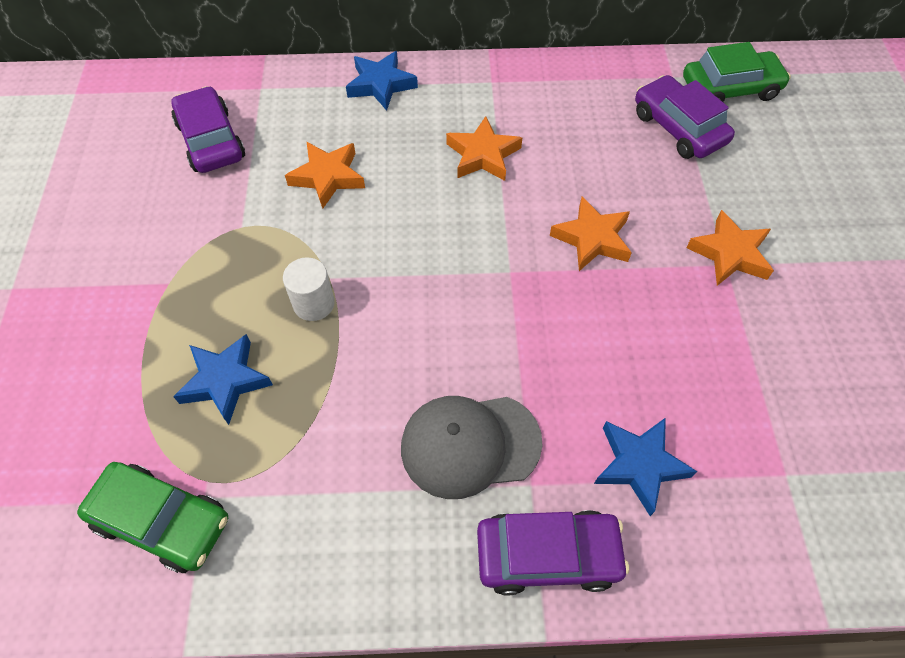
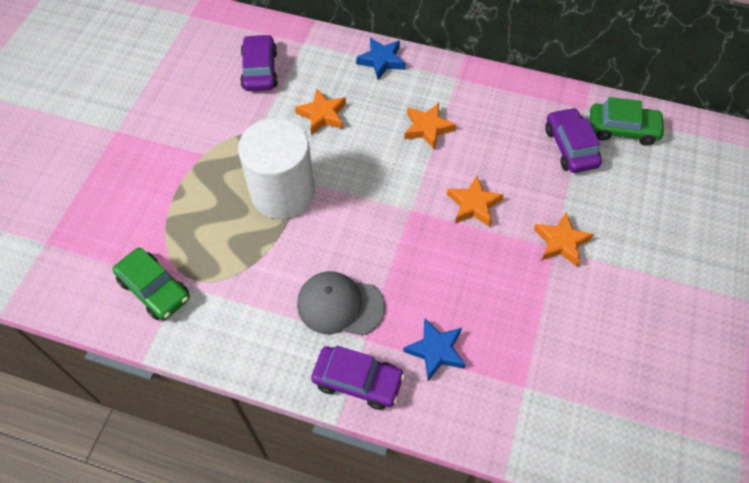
camera: 20 degrees right, 0 degrees up
blue star [173,334,273,425] -> none
white cylinder [283,257,335,321] -> white cylinder [238,118,315,219], size x2.41

